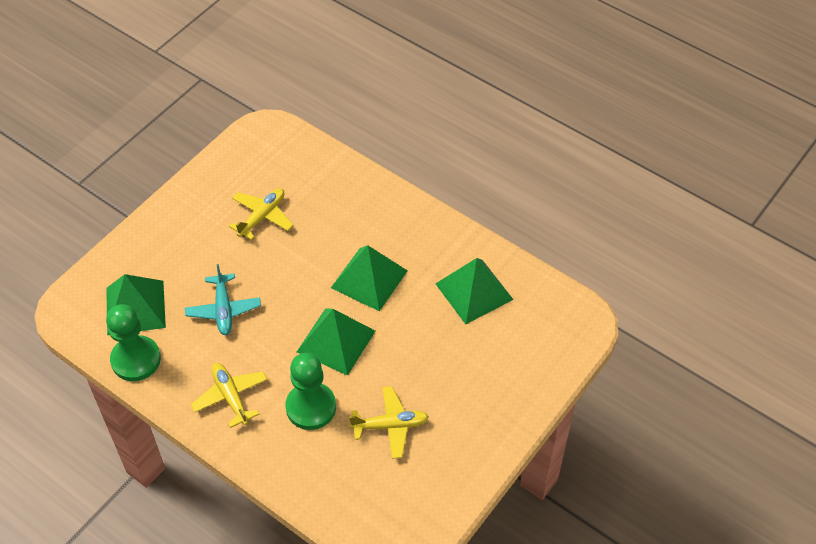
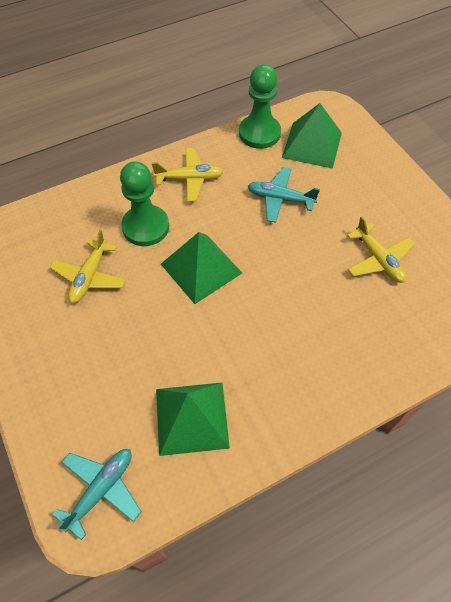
camera: 115 degrees right, 5 degrees up
green pyramid [331,245,408,311] -> none
none -> turquoise plane [52,449,142,540]

